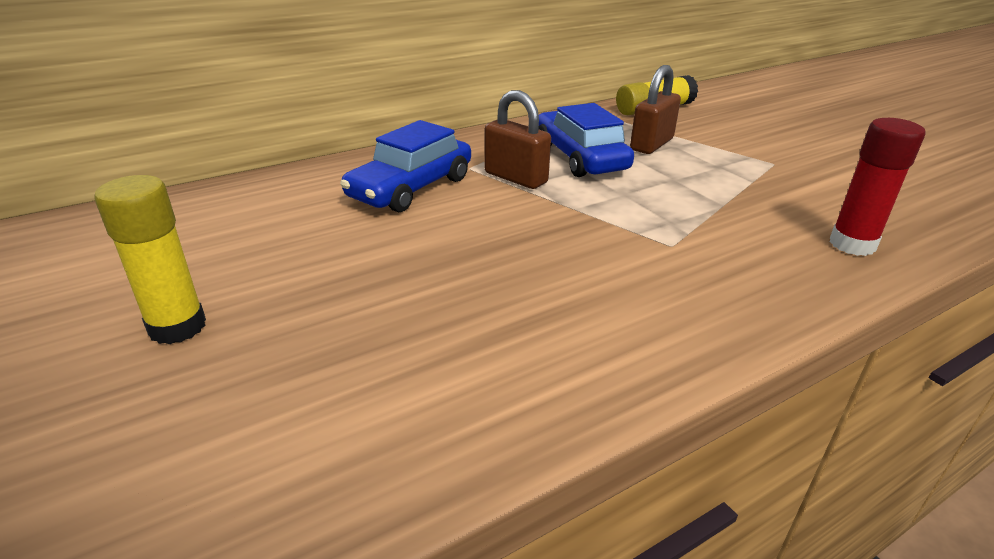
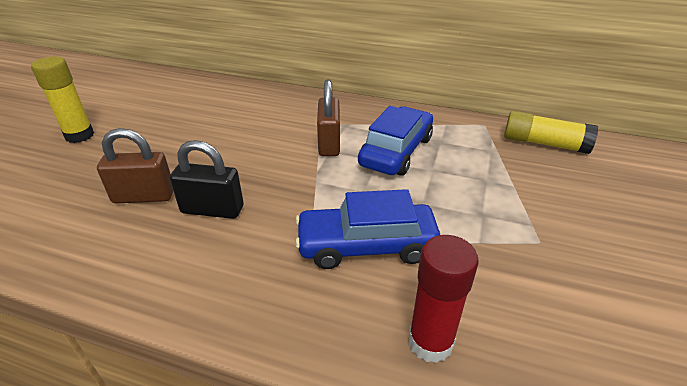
camera: 50 degrees right, 5 degrees up
blue car [340,120,471,212] -> blue car moved to [295,189,440,269]
brown padlock [630,65,681,154] -> brown padlock moved to [97,128,173,203]
none -> black padlock [170,140,244,219]

